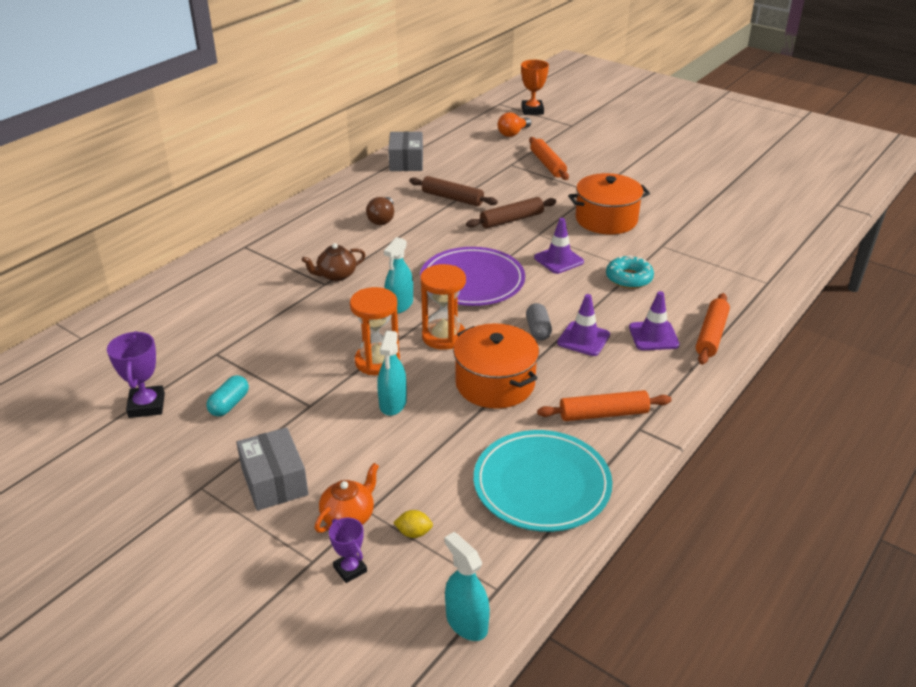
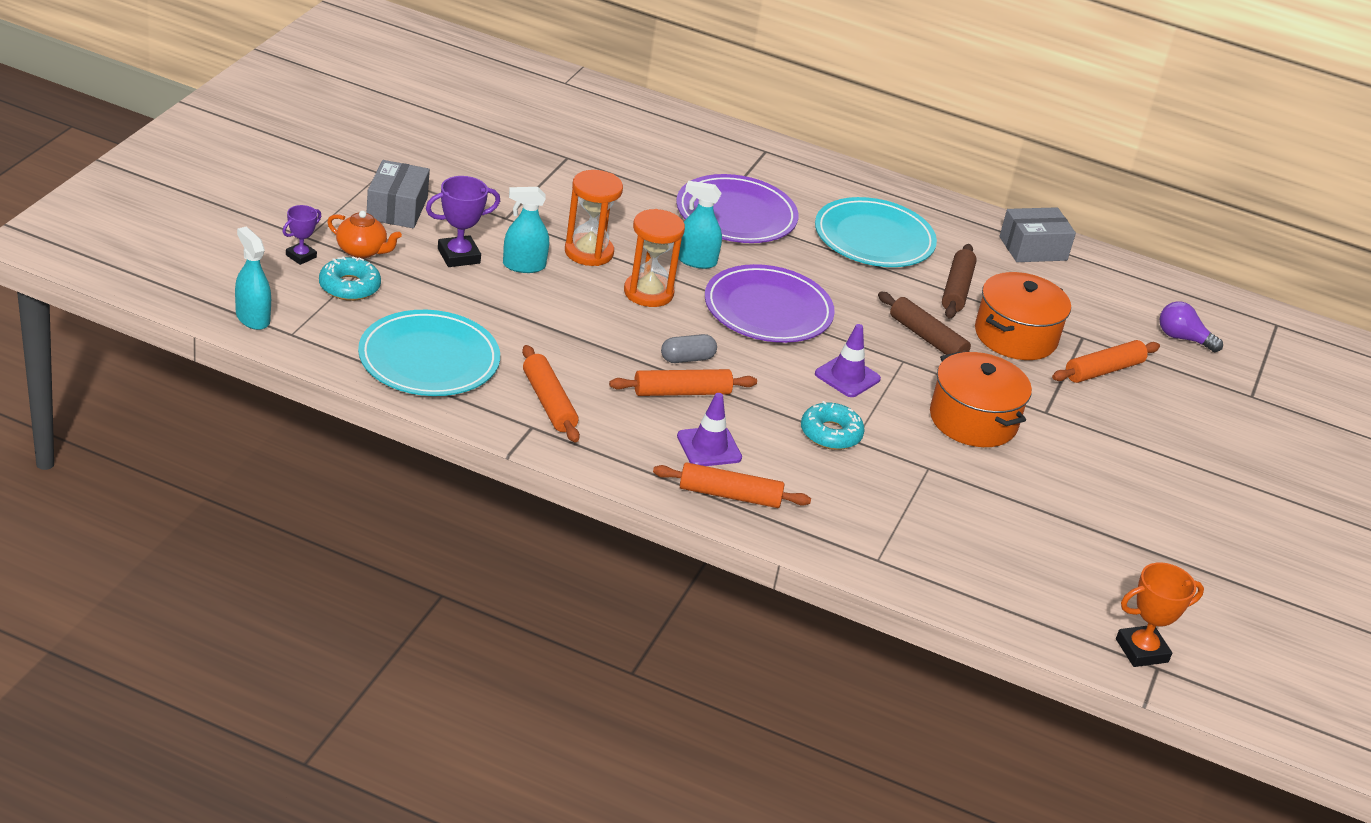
camera: 70 degrees right, 0 degrees up
purple trophy [107,331,165,418] -> purple trophy moved to [426,176,500,267]
turquoise capsule [206,375,249,417] -> none
grey box [236,427,308,511] -> grey box turned 45 degrees counterclockwise [367,160,430,228]
brown teapot [302,243,365,281] -> purple plate [676,174,798,243]
brown light bulb [366,197,394,225] -> turquoise plate [815,197,937,267]
yellow lemon [393,510,433,538] -> turquoise donut [319,256,381,301]
turquoise spray bottle [445,532,490,641] -> turquoise spray bottle turned 75 degrees counterclockwise [235,227,271,330]
orange pot [453,323,539,409] -> orange pot moved to [975,272,1071,360]
orange light bulb [498,112,532,137] -> purple light bulb [1160,301,1223,352]
orange trophy [521,60,549,115] -> orange trophy moved to [1116,562,1204,667]
purple traffic cone [557,294,610,356] -> orange rolling pin [609,369,757,396]

